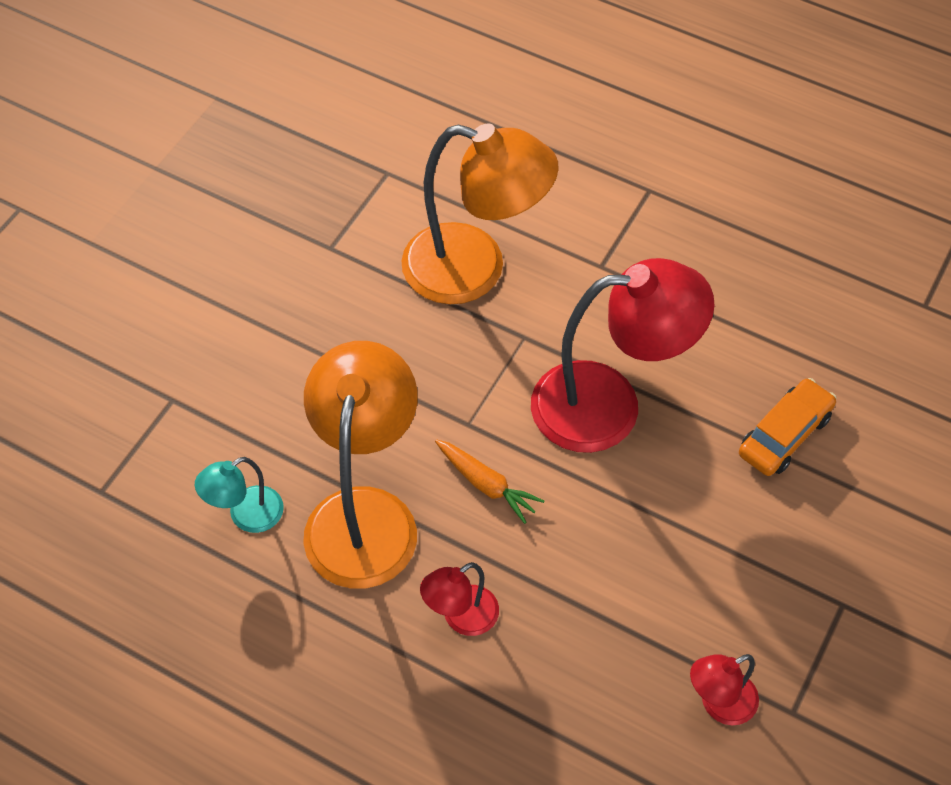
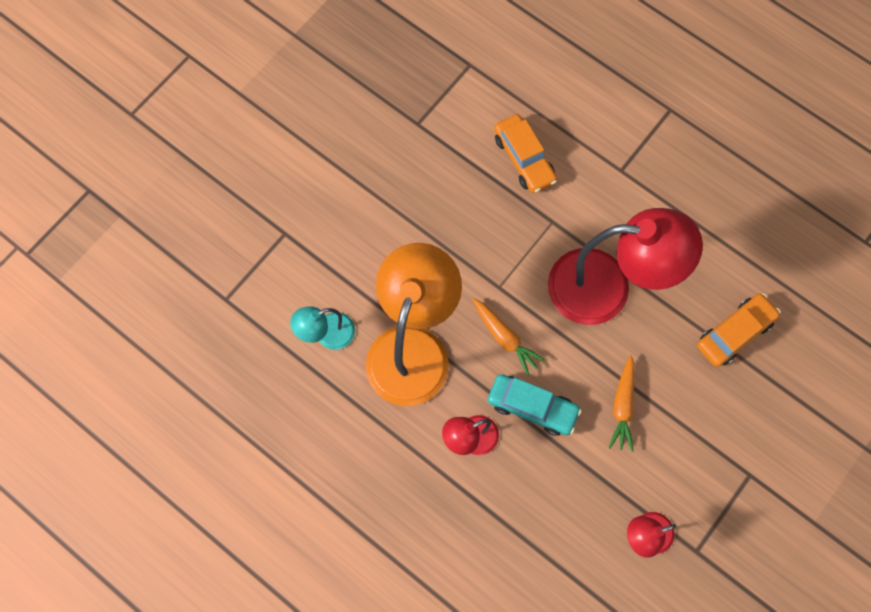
camera: 10 degrees right, 15 degrees up
orange lamp [401,124,559,304] -> orange car [494,114,557,193]
none -> turquoise car [488,374,582,436]
none -> orange carrot [608,355,635,452]

